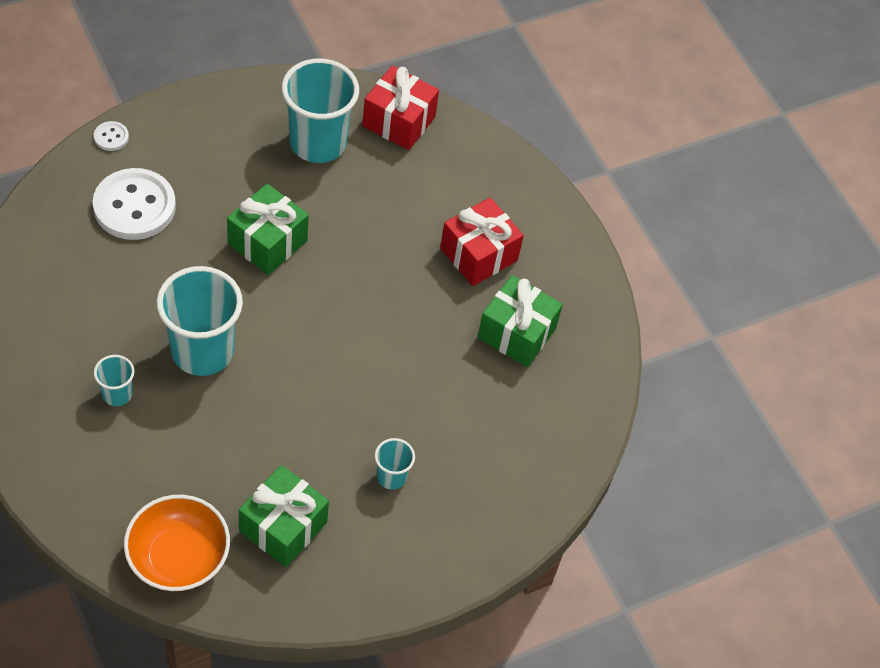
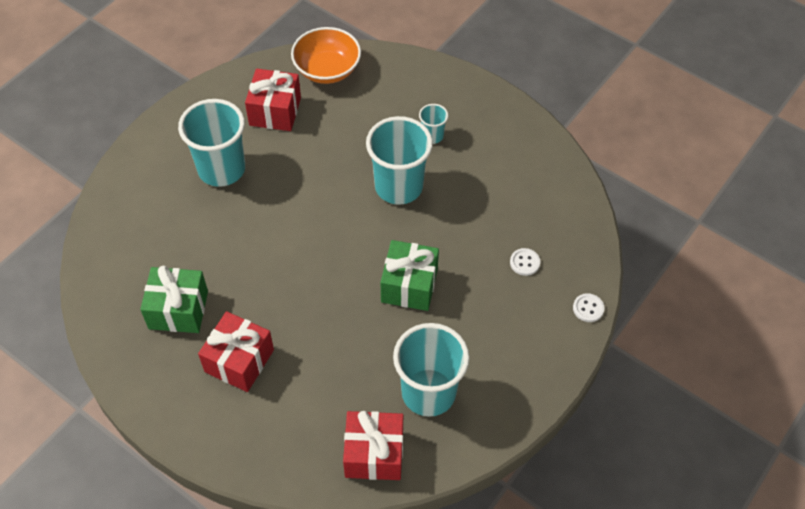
camera: 160 degrees right, 0 degrees up
white button [93,168,176,240] -> white button [510,248,540,276], size x0.43
green gift [239,465,329,567] -> red gift [245,69,301,131]
turquoise cup [375,438,415,489] -> turquoise cup [178,99,245,187], size x2.12

